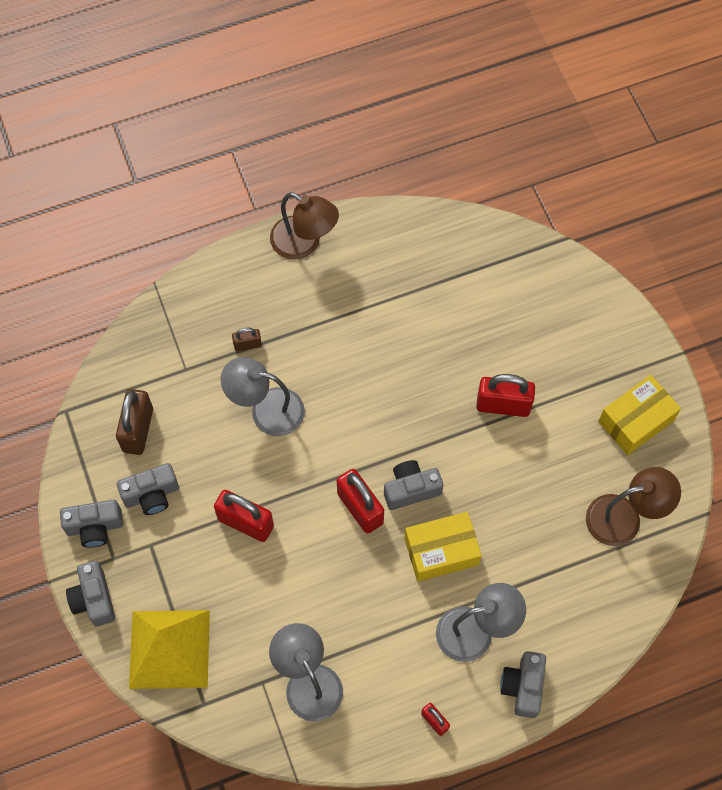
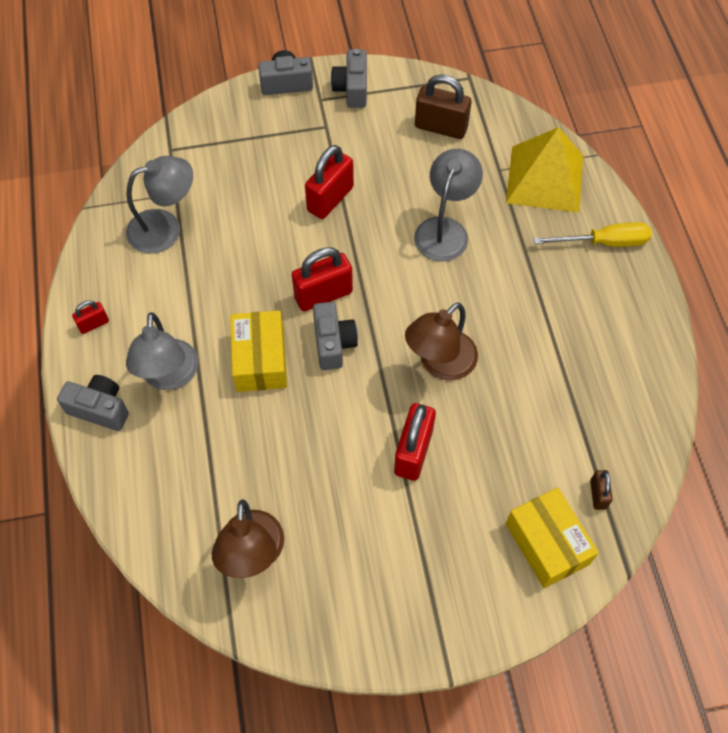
camera: 100 degrees right, 5 degrees down
grey camera [117,463,179,515] -> none
yellow pyramid [129,610,210,689] -> yellow pyramid moved to [506,127,583,213]
brown padlock [232,328,262,351] -> brown padlock moved to [590,470,613,510]
brown lamp [270,192,339,260] -> brown lamp moved to [405,302,478,381]
yellow box [598,375,681,455] -> yellow box moved to [506,488,599,588]
none -> yellow screwdriver [533,222,652,247]

